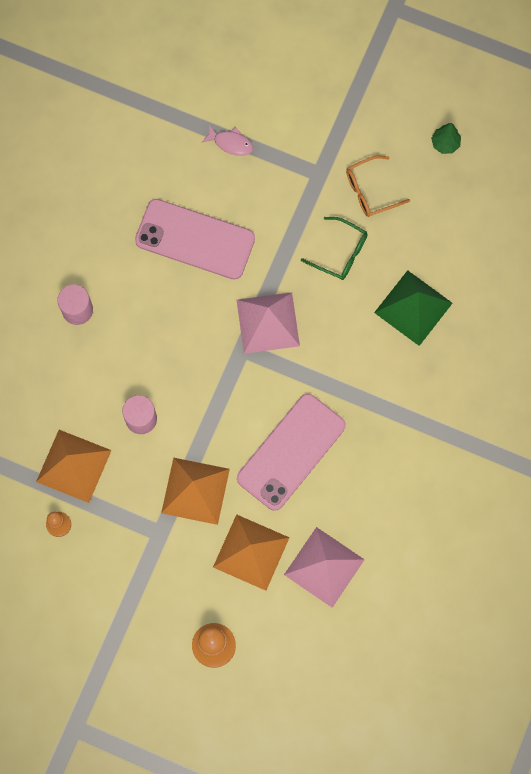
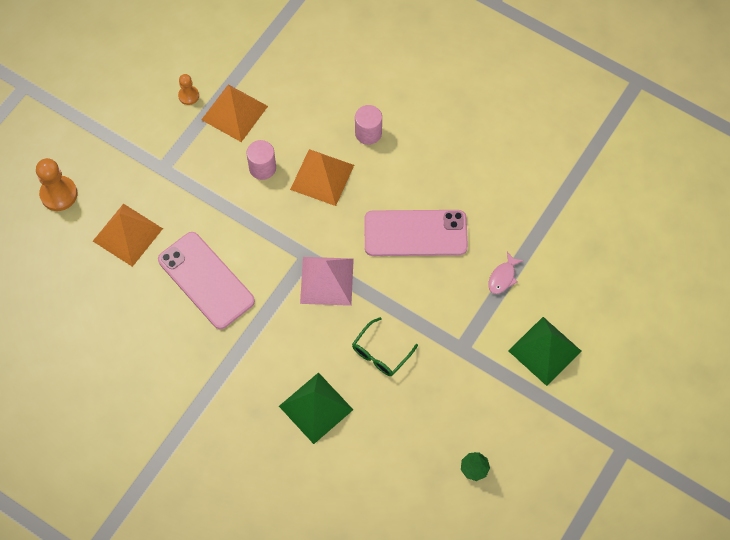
camera: 100 degrees right, 10 degrees down
pink phone [135,199,255,280] -> pink phone turned 60 degrees clockwise [364,210,468,256]
orange pyramid [161,458,230,525] -> orange pyramid moved to [290,149,354,206]
pink pyramid [284,527,365,608] -> none
orange glasses [346,156,410,217] -> none
none -> green pyramid [508,317,581,386]

